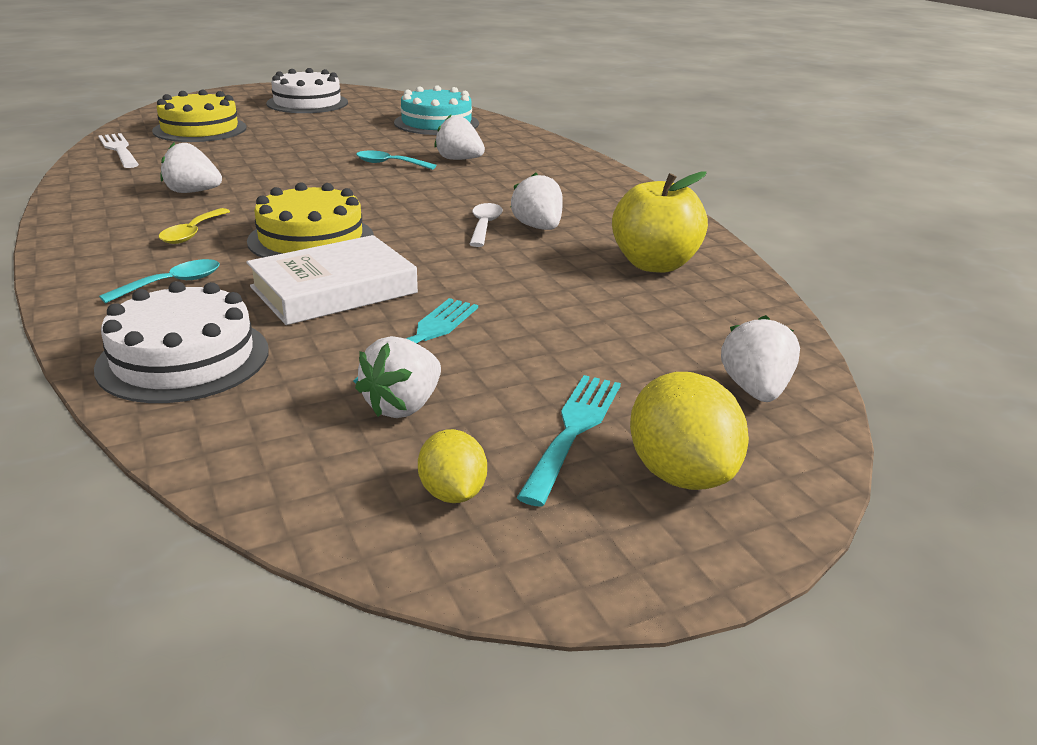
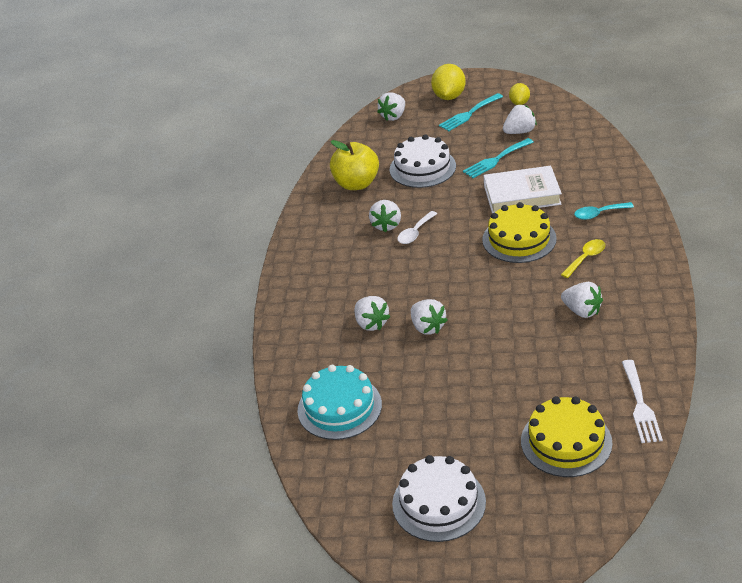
camera: 145 degrees left, 10 degrees up
white cake [94,281,269,403] -> white cake moved to [389,134,456,188]
turquoise spoon [356,151,437,170] -> white strawberry [411,299,447,334]

